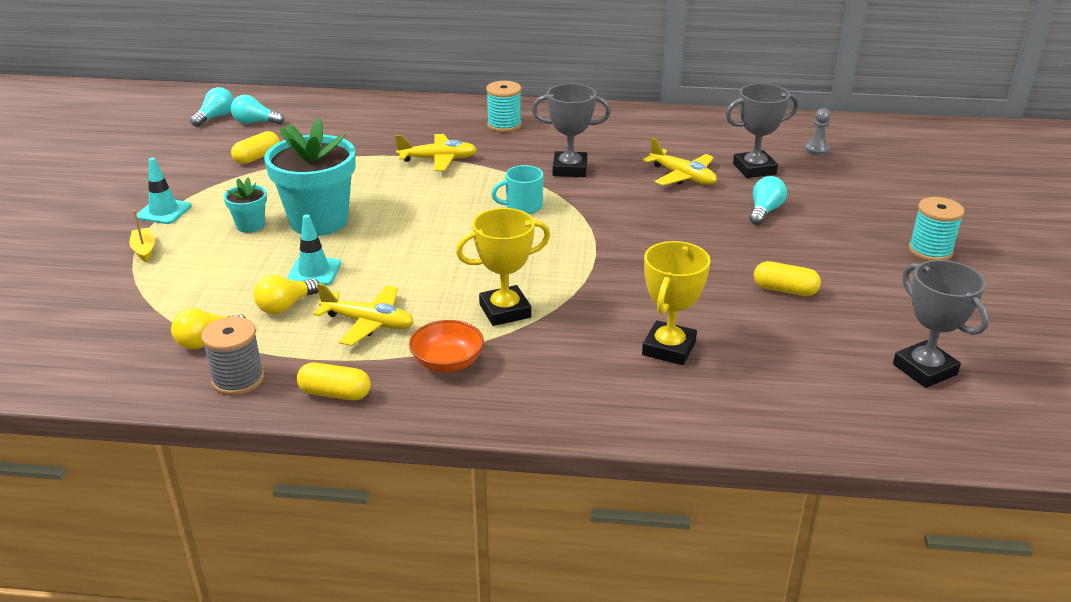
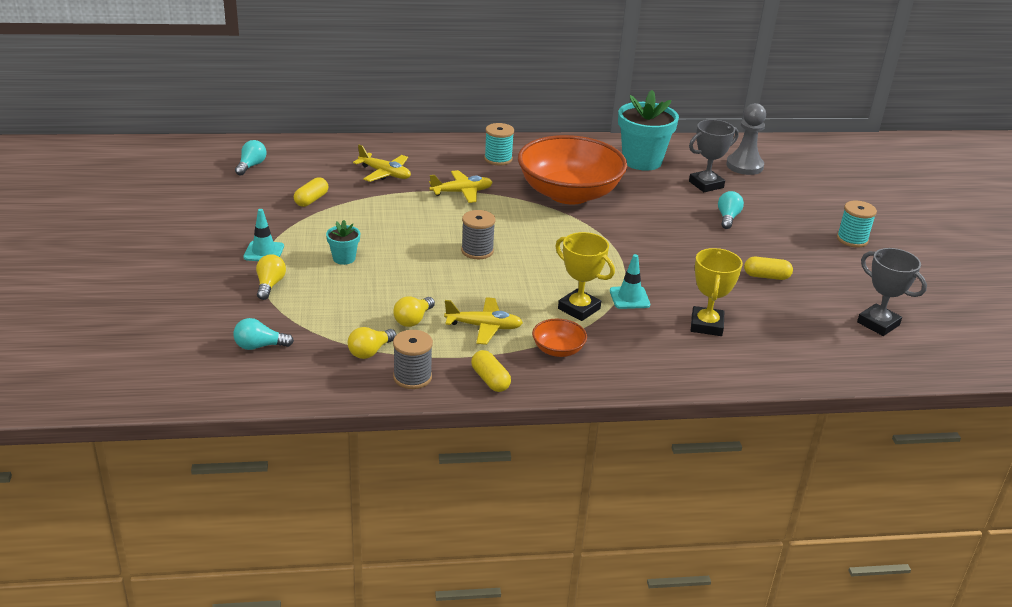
camera: 15 degrees left, 0 degrees up
yellow boat [129,210,155,262] -> yellow light bulb [256,254,286,300]
turquoise light bulb [231,95,285,124] -> turquoise light bulb moved to [233,318,294,350]
turquoise flower pot [264,118,356,236] -> turquoise flower pot moved to [618,90,679,171]
turquoise traffic cone [287,214,341,286] -> turquoise traffic cone moved to [610,254,650,309]
yellow capsule [297,362,371,401] -> yellow capsule turned 60 degrees clockwise [471,350,511,392]
yellow trophy [456,208,550,326] -> yellow trophy turned 75 degrees clockwise [555,232,615,321]
turquoise mug [491,165,544,214] -> none
grey trophy [532,84,611,177] -> orange bowl [518,135,627,204]
yellow plane [643,138,717,186] -> yellow plane moved to [353,145,411,182]
grey pawn [805,108,830,156] -> grey pawn [726,103,766,175], size x1.96
none -> grey spool [461,210,495,259]

